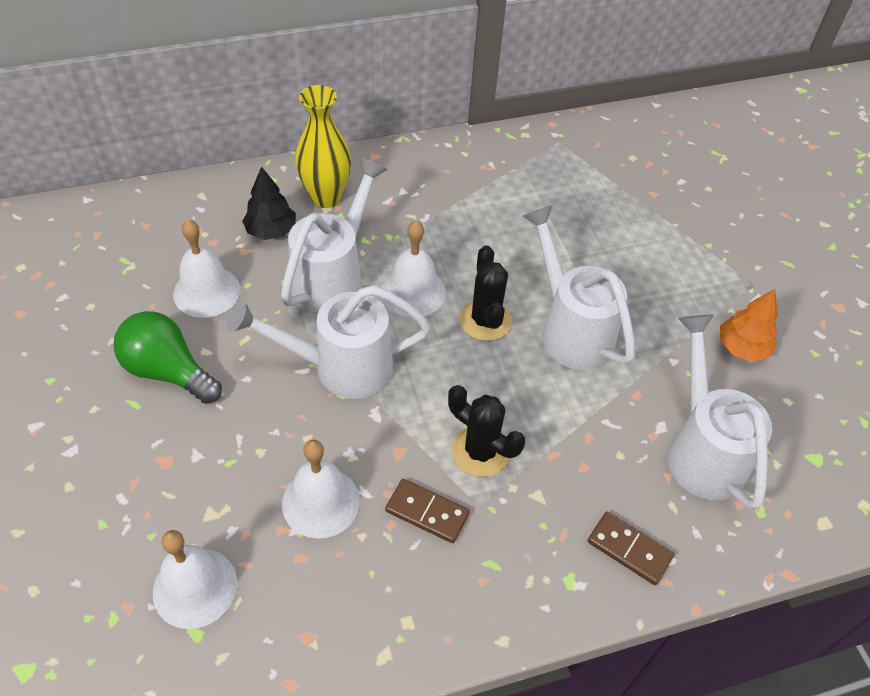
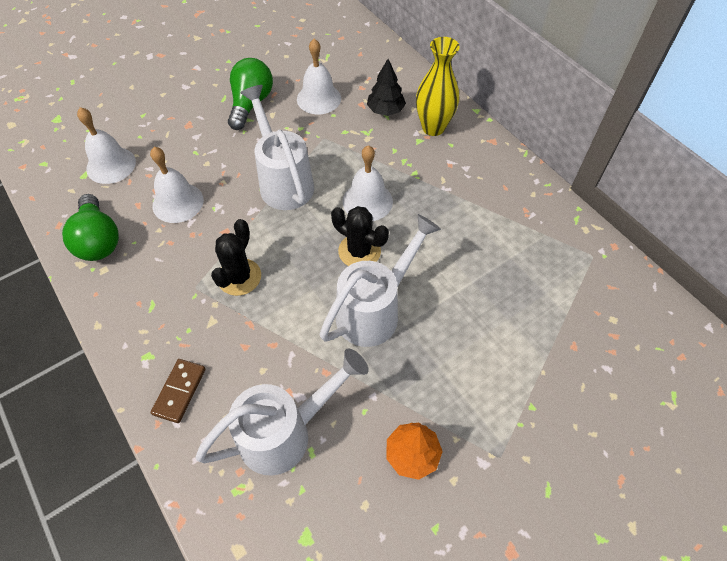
camera: 75 degrees right, 5 degrees up
white watering can [281,157,388,315] -> none
brown domino [385,479,470,543] -> none
black cactus [459,245,512,341] -> black cactus turned 60 degrees clockwise [331,206,389,266]
none -> green light bulb [62,194,119,261]

